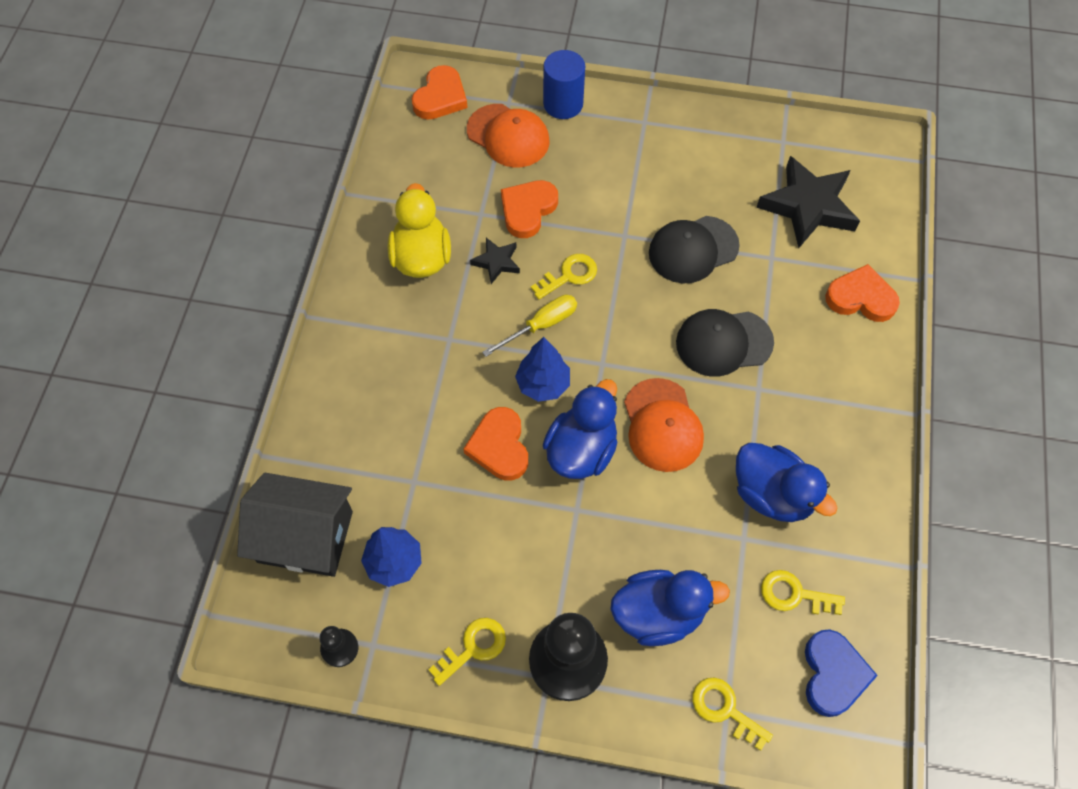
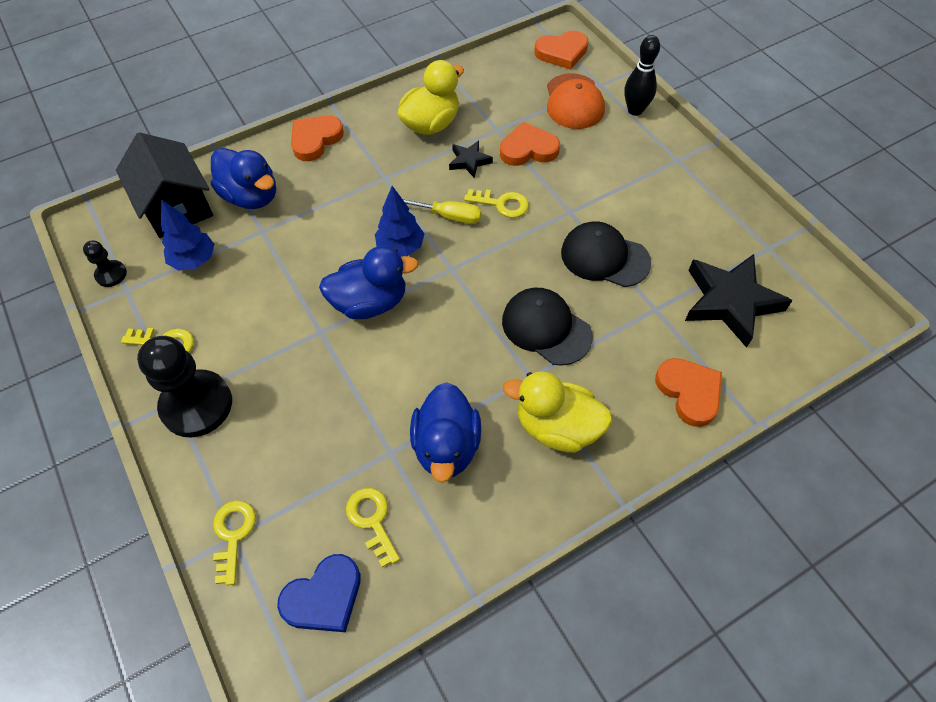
camera: 50 degrees right, 5 degrees down
orange heart [464,407,528,480] -> orange heart moved to [291,115,344,161]
blue cylinder [543,50,585,119] -> black bowling pin [624,35,660,116]
blue duck [610,570,730,646] -> blue duck moved to [211,148,276,209]
orange cap [624,378,704,472] -> none
none -> yellow duck [503,371,612,453]

